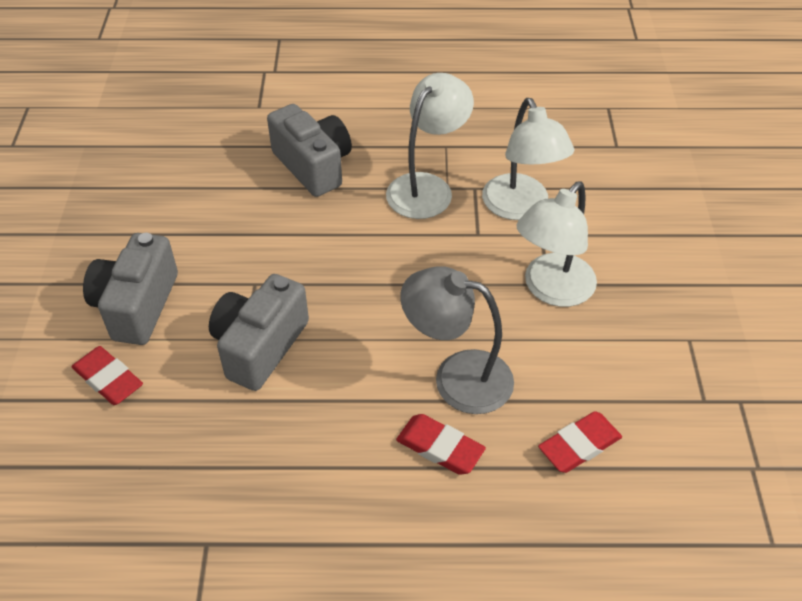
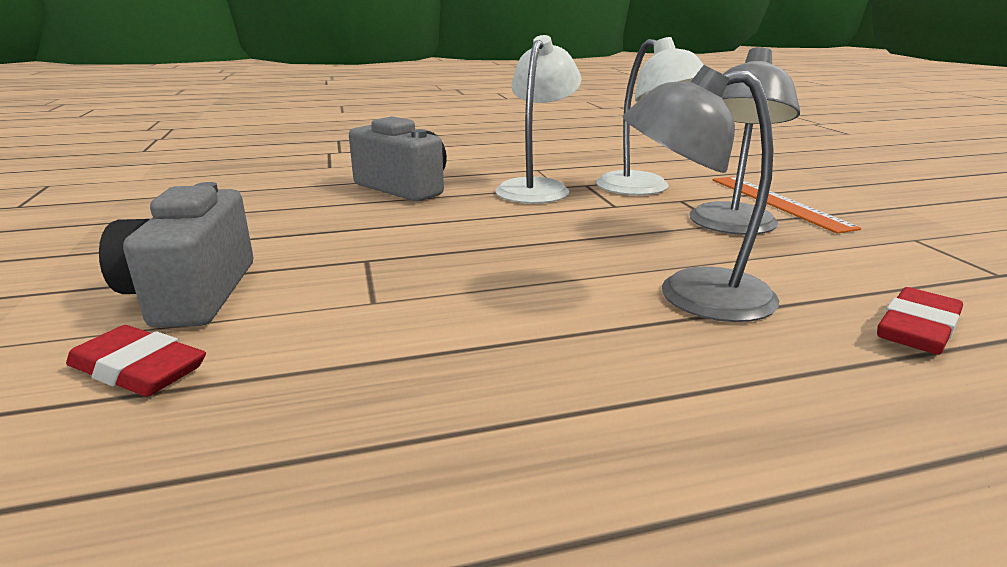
camera: 15 degrees left, 25 degrees down
grey camera [209,274,309,391] -> none
red eraser [396,414,486,475] -> none
white lamp [516,181,597,307] -> grey lamp [690,47,800,235]
none -> orange ruler [712,177,861,234]

